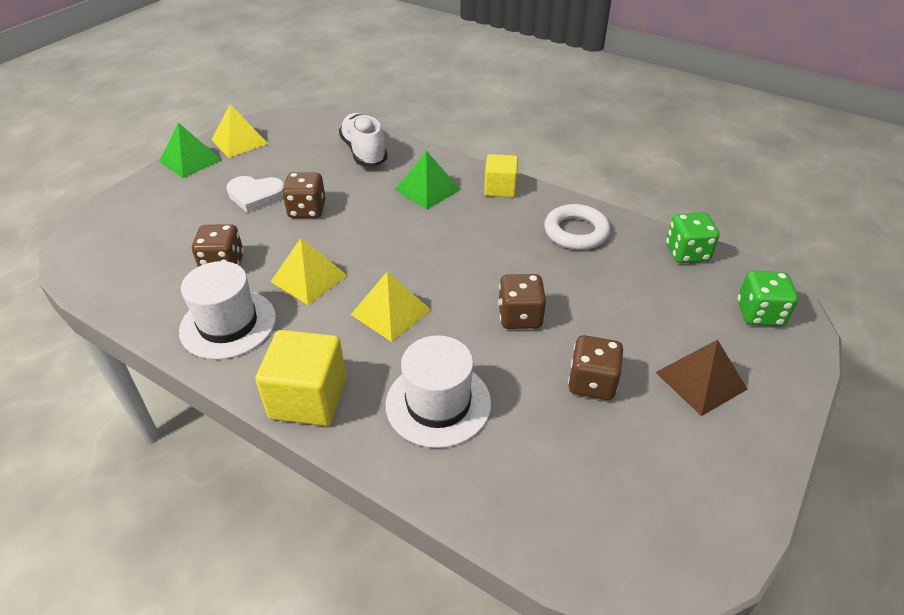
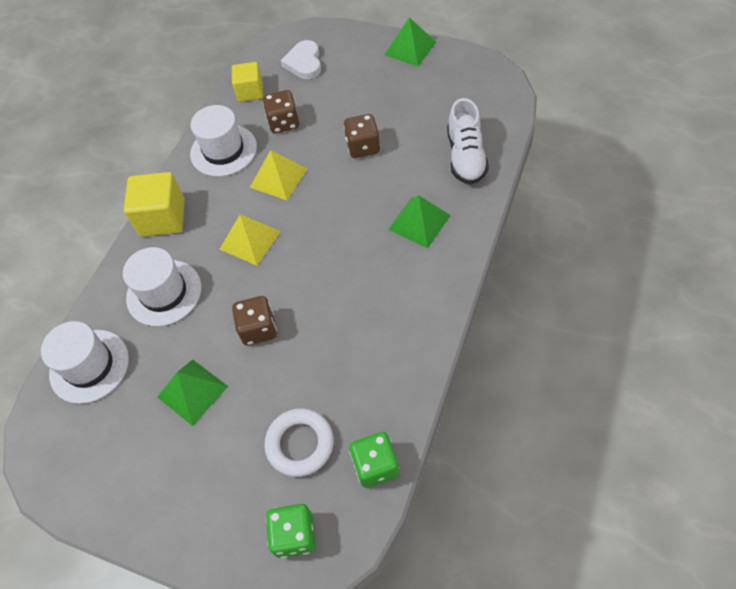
camera: 85 degrees right, 15 degrees up
yellow pyramid [211,104,268,158] -> none
white heart [226,176,284,213] -> white heart moved to [281,40,321,79]
white shoe [339,113,388,166] -> white shoe turned 120 degrees clockwise [447,98,489,184]
yellow cube [484,154,518,198] -> yellow cube moved to [232,62,263,102]
white ring [544,204,610,250] -> white ring moved to [264,408,334,477]
brown dice [568,335,624,400] -> green pyramid [157,359,228,426]
brown pyramid [655,340,748,416] -> none
none -> white hat [41,321,129,404]

